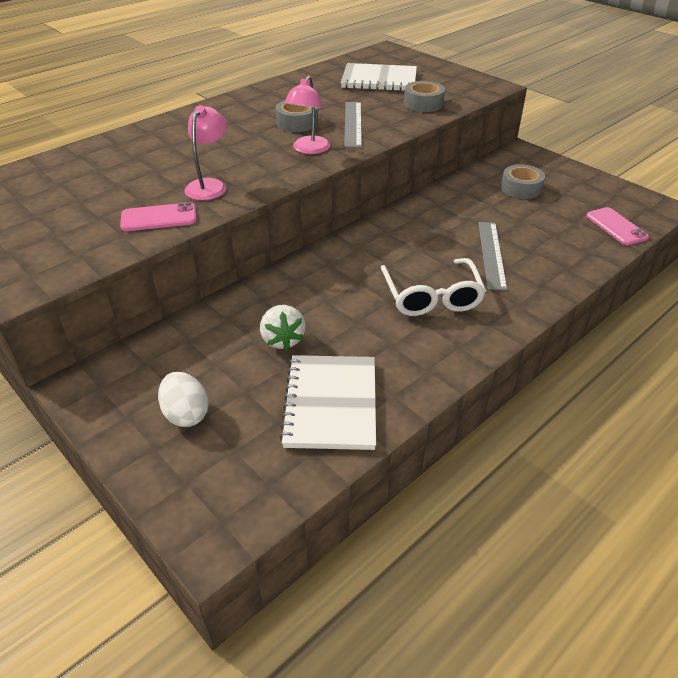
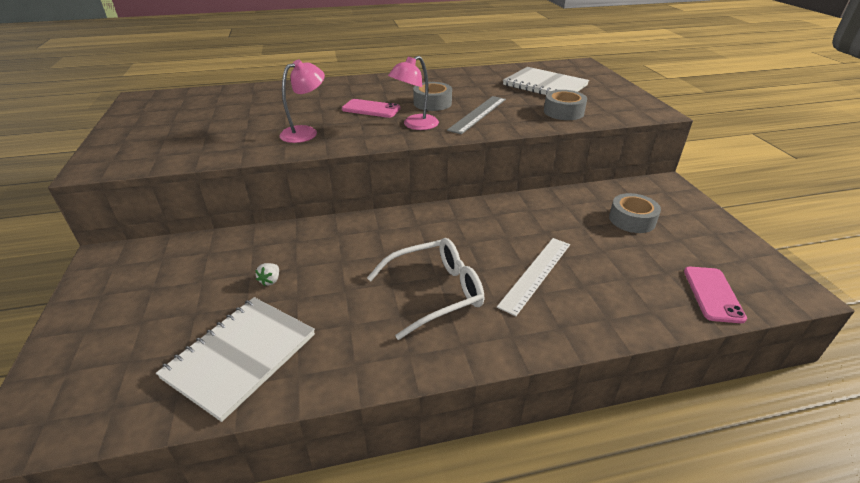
camera: 30 degrees right, 5 degrees down
pink phone [120,202,197,231] -> pink phone moved to [342,99,401,118]
white egg [158,372,209,427] -> none
white strawberry [260,305,306,350] -> white strawberry [255,263,279,286], size x0.53
white glasses [381,258,486,316] -> white glasses turned 135 degrees counterclockwise [367,238,484,340]
grey ruler [478,222,507,290] -> white ruler [497,238,570,316]

